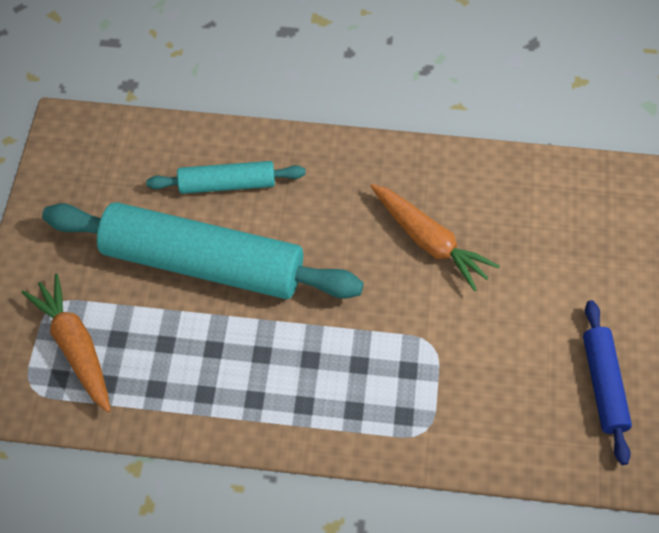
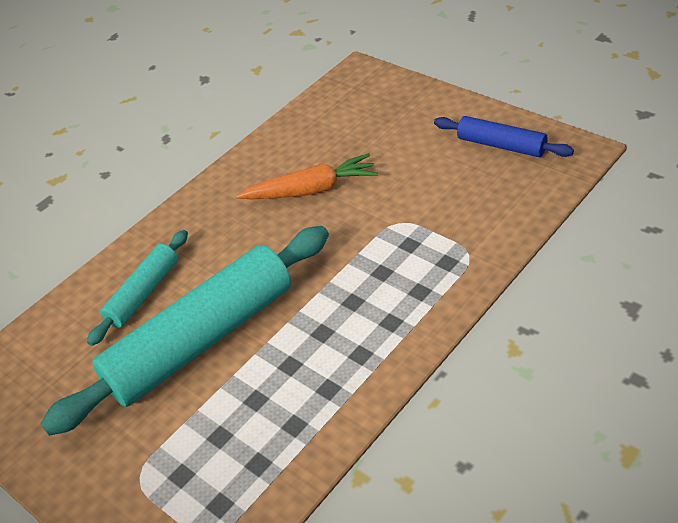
camera: 50 degrees left, 15 degrees down
orange carrot [21,274,111,412] -> none

